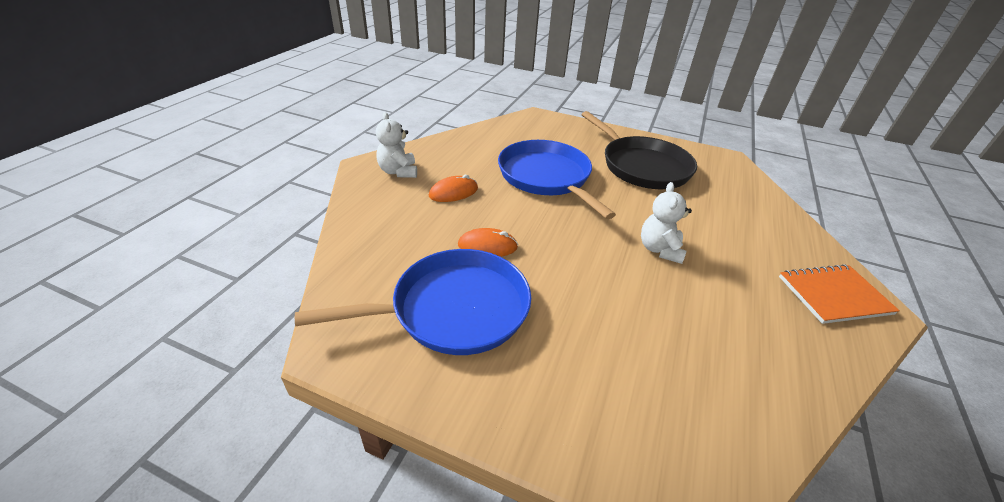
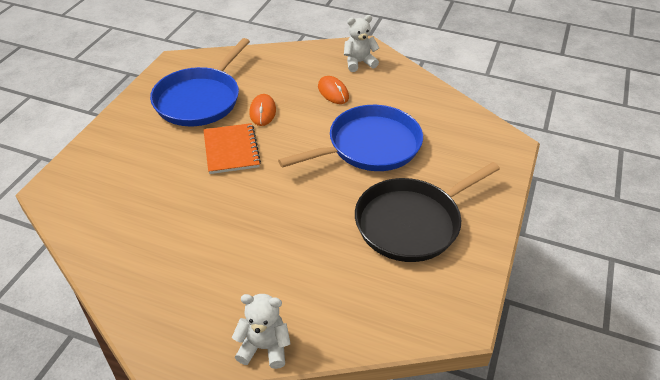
camera: 90 degrees right, 5 degrees up
blue pan [295,249,531,355] -> blue pan turned 45 degrees clockwise [150,38,250,126]
white teddy bear [641,182,692,264] -> white teddy bear moved to [232,294,291,369]
orange notebook [779,264,900,324] -> orange notebook moved to [203,123,261,174]

